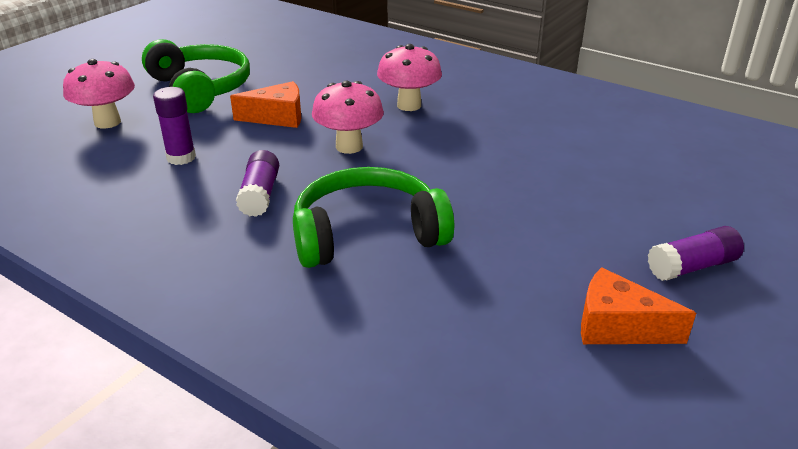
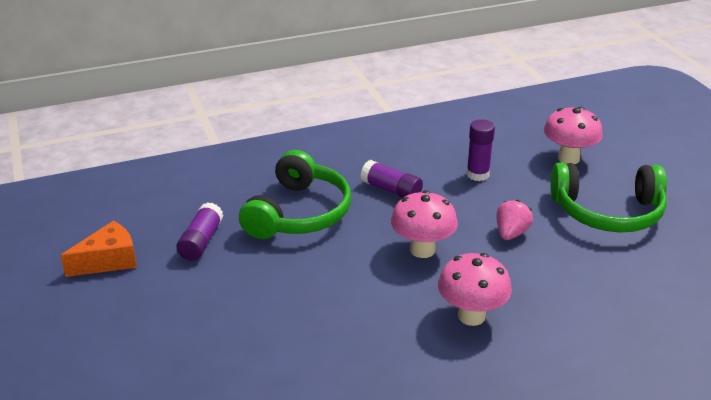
camera: 125 degrees right, 0 degrees up
orange cheese [230,81,301,128] -> pink strawberry [496,200,533,240]
purple glue stick [648,226,744,281] -> purple glue stick moved to [176,202,224,261]

